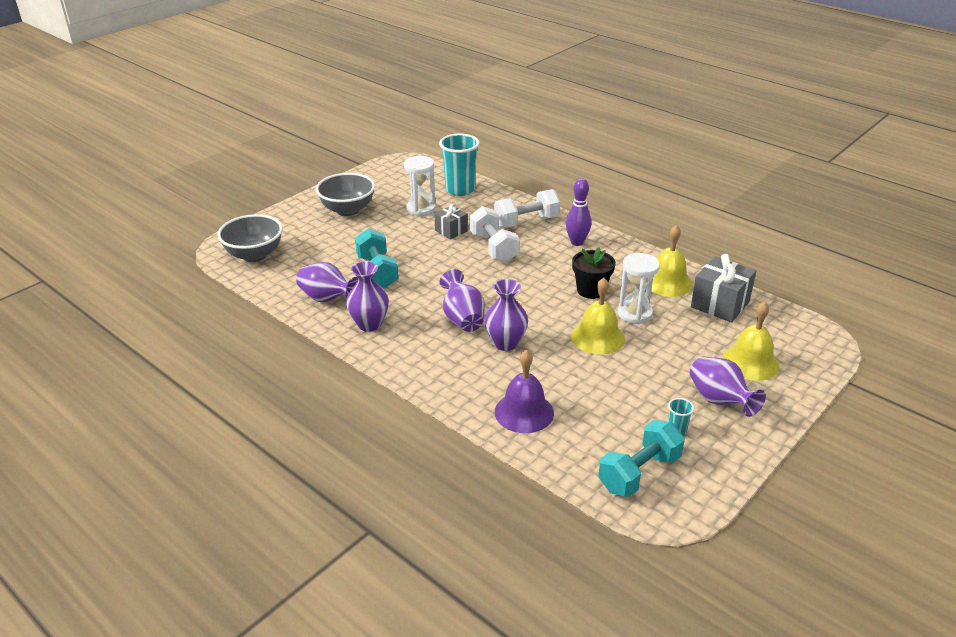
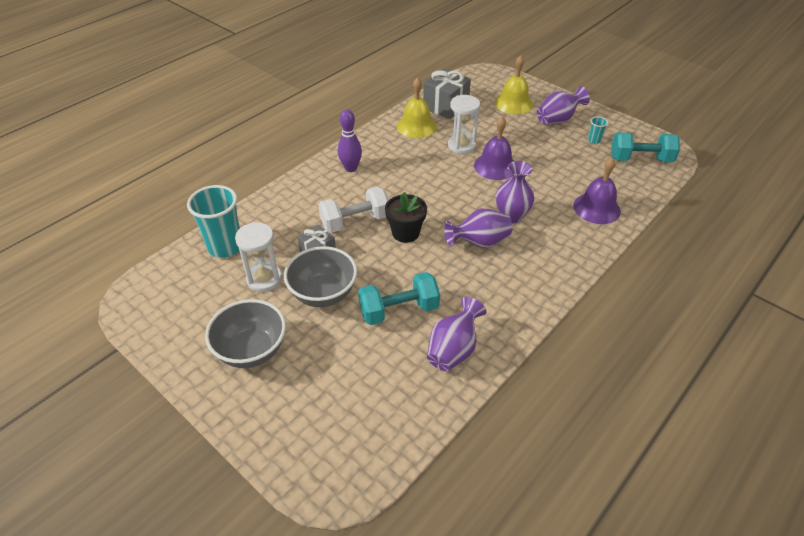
camera: 90 degrees left, 10 degrees up
grey bowl [217,214,283,262] -> grey bowl moved to [284,246,357,307]
purple vase [346,261,389,332] -> none
white dumbbell [494,189,560,228] -> none
yellow bell [571,278,625,355] -> purple bell [474,116,514,180]
black flower pot [572,247,616,299] -> black flower pot moved to [385,192,427,243]
turquoise dumbbell [598,420,685,497] -> turquoise dumbbell turned 45 degrees counterclockwise [611,132,680,162]

